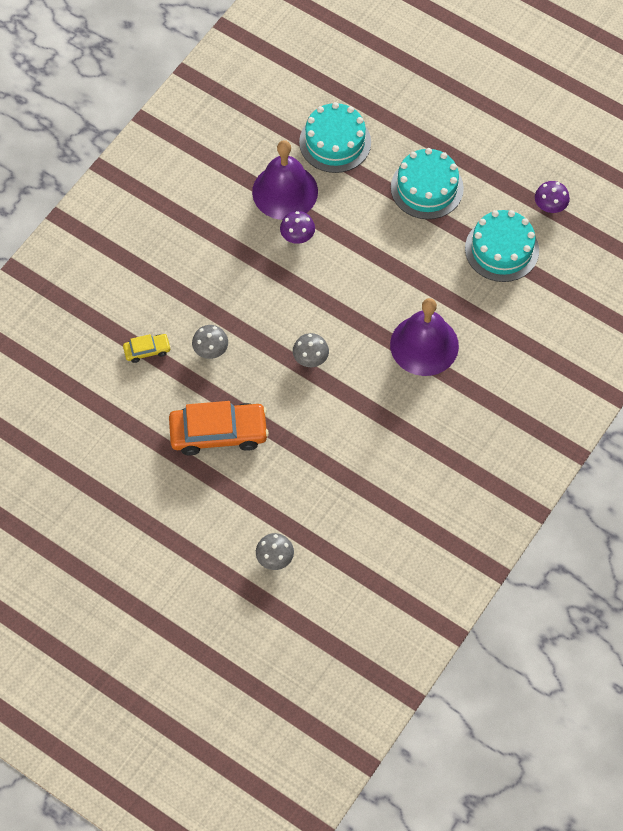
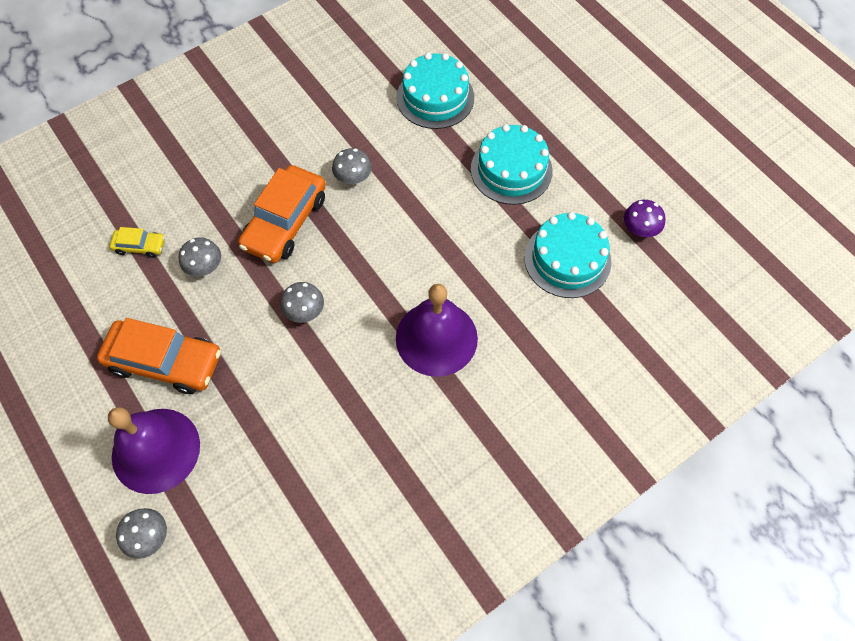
camera: 20 degrees right, 0 degrees up
purple bell [252,140,318,220] -> purple bell moved to [108,407,200,494]
purple mushroom [280,211,315,244] -> grey mushroom [332,148,372,184]
none -> orange car [238,165,326,263]

